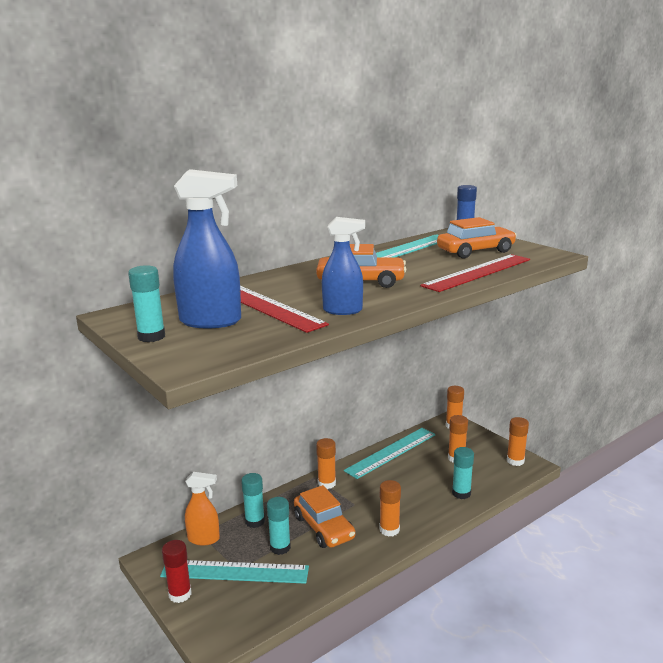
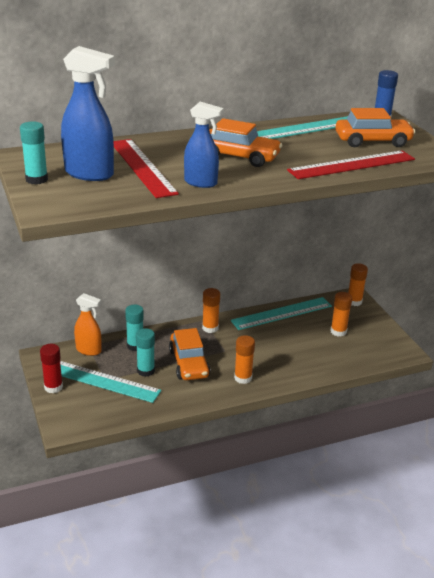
camera: 15 degrees right, 10 degrees up
turquoise glue stick [452,447,474,499] -> none
orange glue stick [507,417,529,466] -> none

